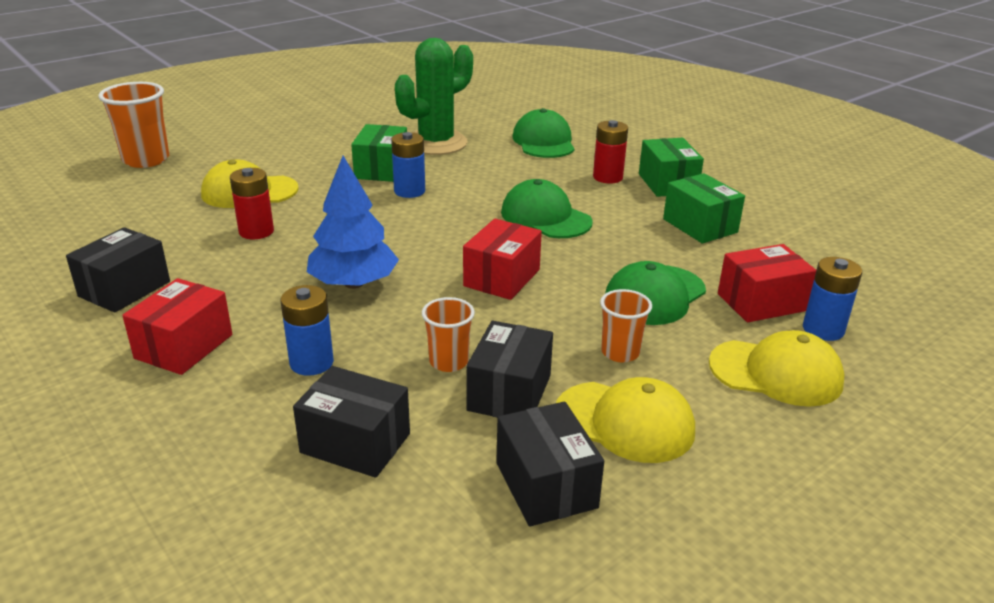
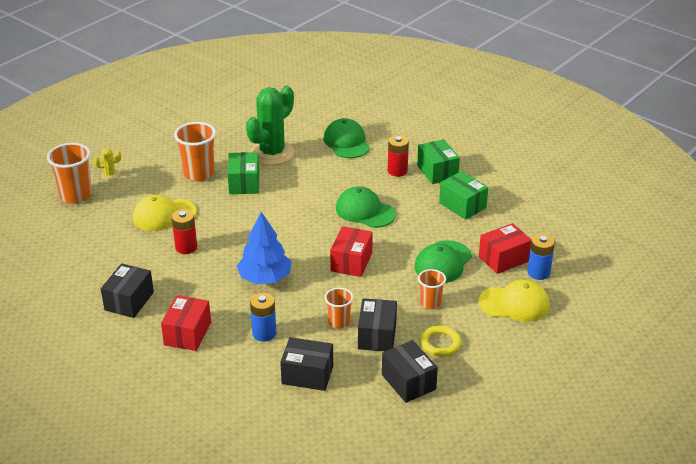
camera: 10 degrees left, 5 degrees up
blue battery [391,132,425,198] -> none
yellow cap [556,377,695,463] -> yellow ring [420,326,461,357]
none -> yellow cactus [94,148,121,180]
none -> orange cup [174,122,216,181]

